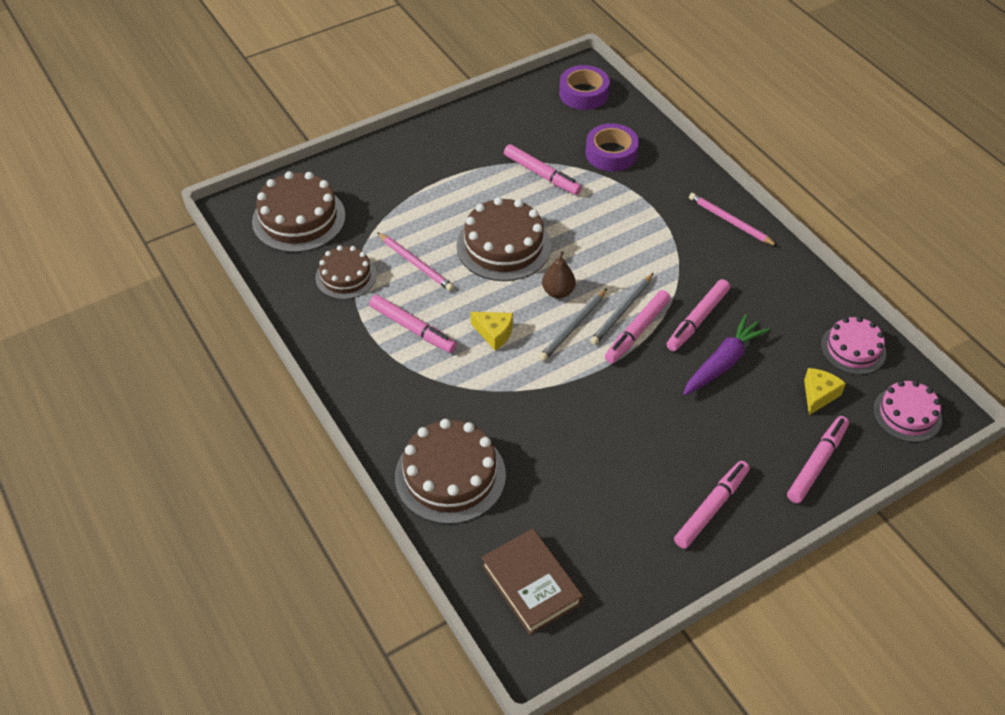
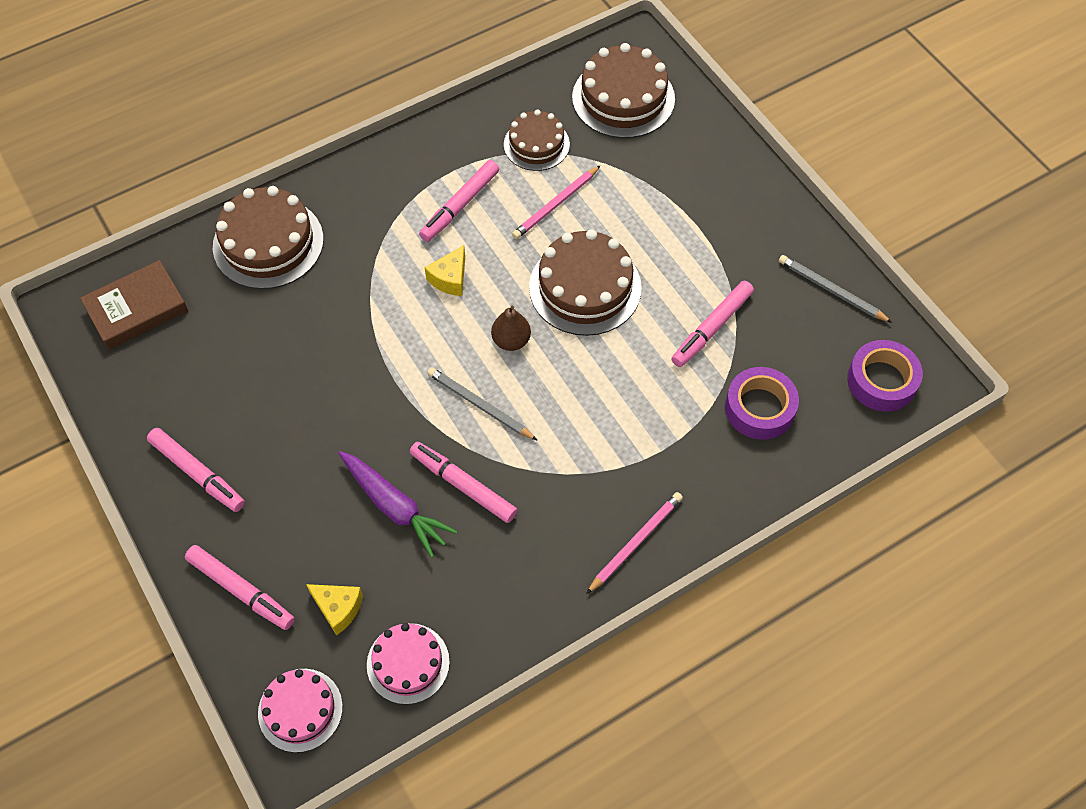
camera: 90 degrees right, 10 degrees up
grey pencil [539,289,607,361] -> grey pencil moved to [779,255,892,323]
pink marker [605,290,671,364] -> none

